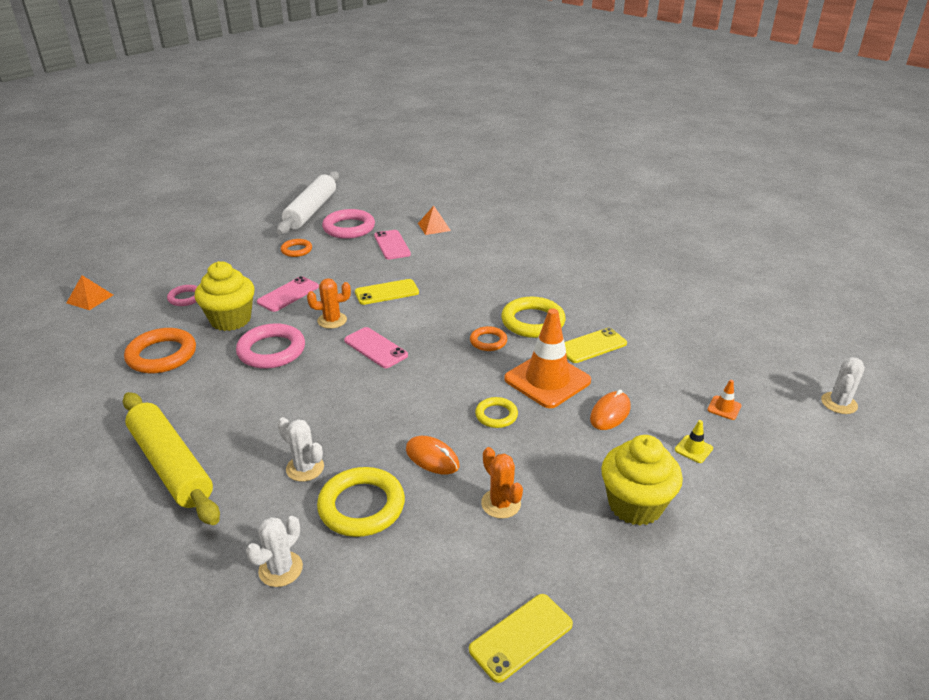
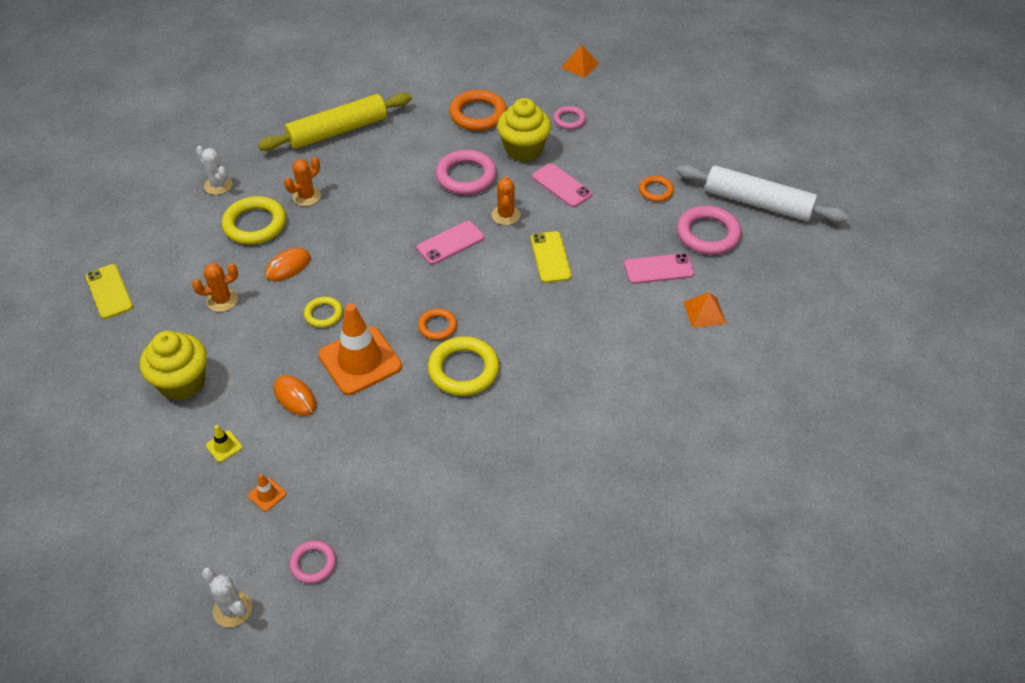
camera: 100 degrees right, 15 degrees up
white cactus [277,417,324,482] -> orange cactus [284,157,321,206]
yellow phone [565,328,627,363] -> none
none -> pink ring [289,540,336,583]

